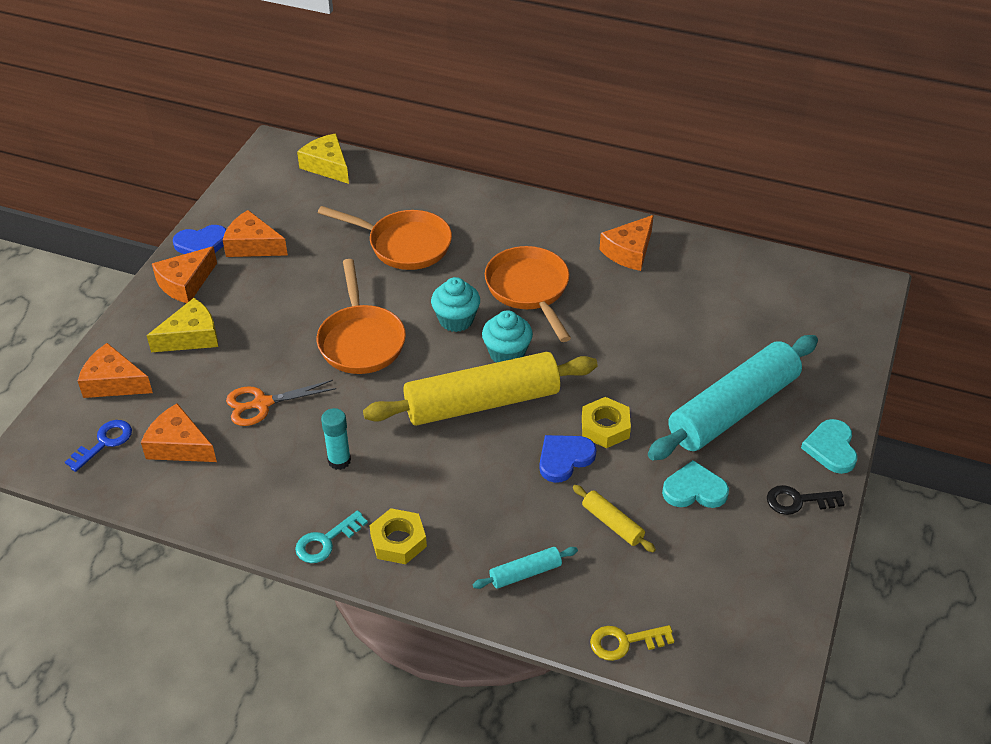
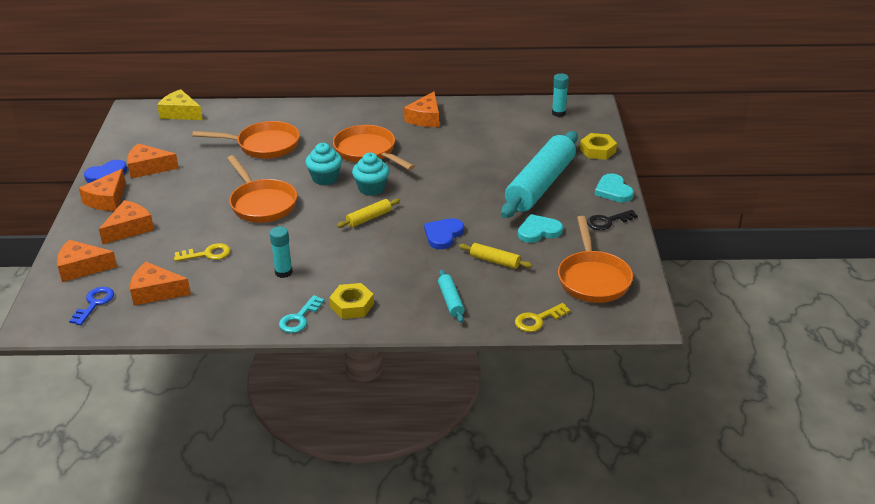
camera: 20 degrees left, 10 degrees down
yellow cheese [147,298,218,352] -> orange cheese [99,200,154,244]
orange scissors [226,380,336,426] -> yellow key [174,243,230,261]
yellow rolling pin [363,352,598,426] -> yellow rolling pin [337,199,400,228], size x0.42
turquoise rolling pin [472,547,578,589] -> turquoise rolling pin turned 60 degrees counterclockwise [438,270,465,323]
yellow nut [582,397,631,448] -> yellow nut moved to [580,133,617,160]
none -> turquoise glue stick [552,73,569,117]
none -> orange pan [558,216,633,303]

